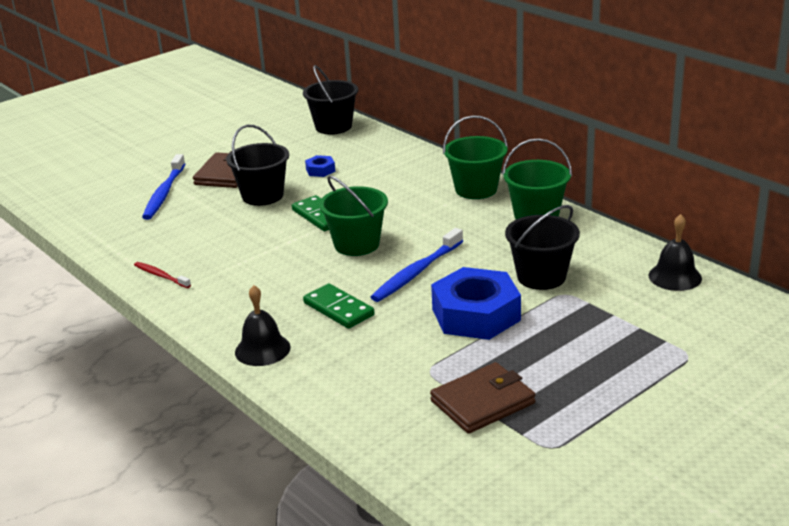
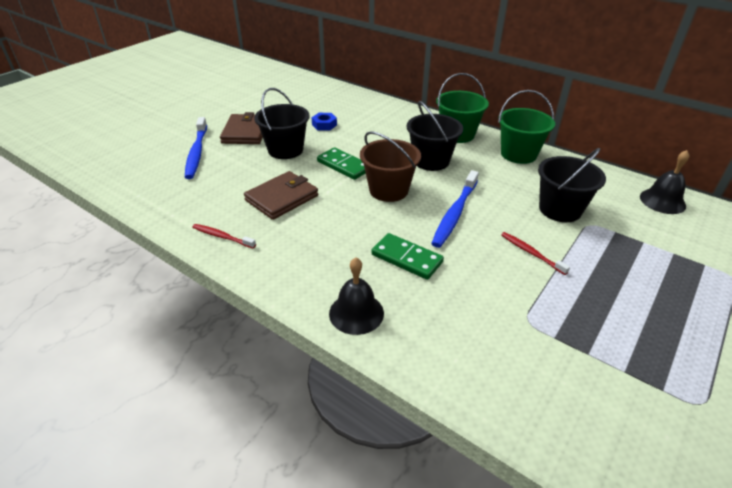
camera: 15 degrees left, 10 degrees up
black bucket [303,65,358,135] -> black bucket moved to [407,101,463,171]
green bucket [319,175,388,256] -> brown bucket [360,131,421,202]
brown wallet [430,362,535,434] -> brown wallet moved to [244,171,318,220]
blue nut [431,267,521,340] -> red toothbrush [501,232,570,275]

